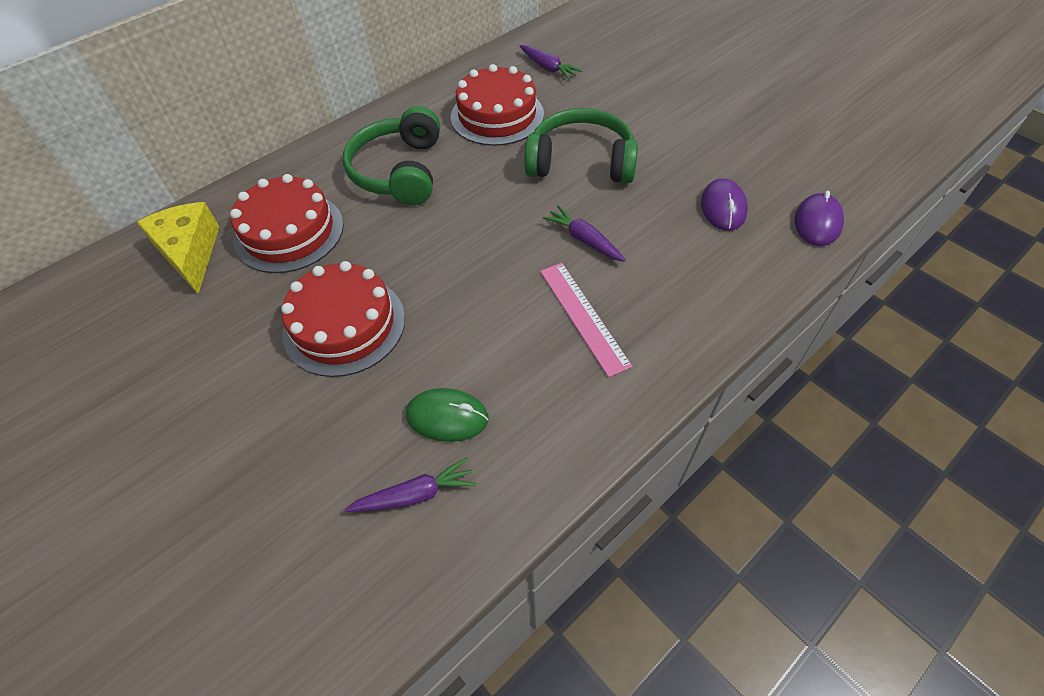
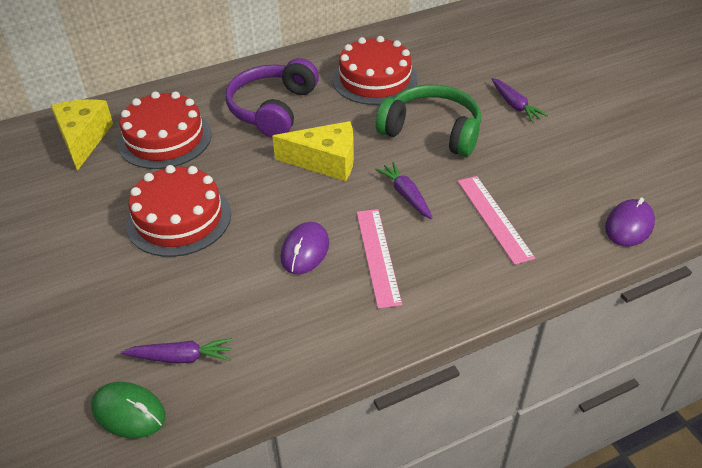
camera: 15 degrees right, 10 degrees down
green headphones [343,106,440,205] -> purple headphones [226,58,319,138]
green mouse [406,388,489,442] -> green mouse moved to [91,382,166,438]
purple carrot [520,45,582,80] -> purple carrot moved to [492,78,548,122]
purple mouse [701,178,748,231] -> purple mouse moved to [281,222,329,274]
none -> yellow cheese [272,121,354,181]
none -> pink ruler [458,176,535,265]

